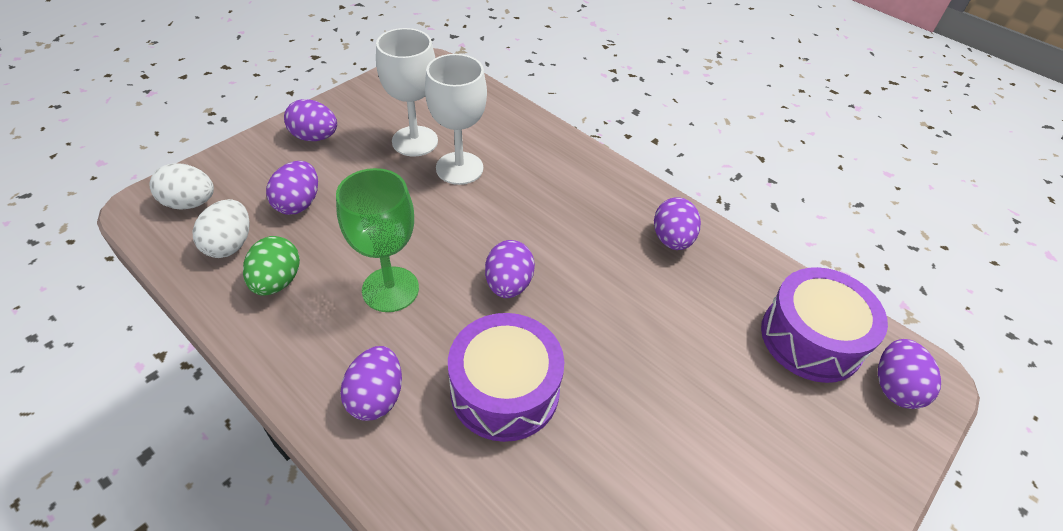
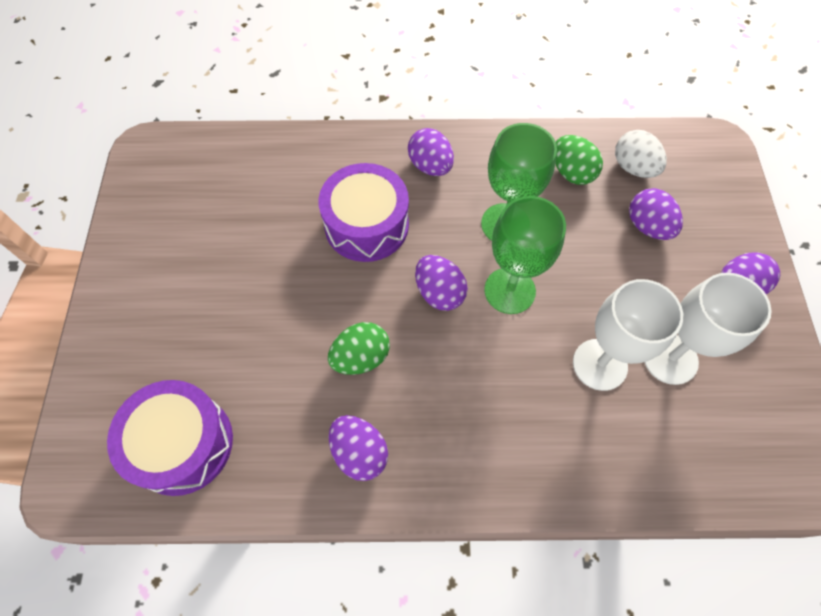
camera: 140 degrees right, 15 degrees up
white egg [149,163,214,209] -> none
purple egg [878,339,941,409] -> none
none -> green egg [328,322,390,375]
none -> green goblet [484,196,566,314]

